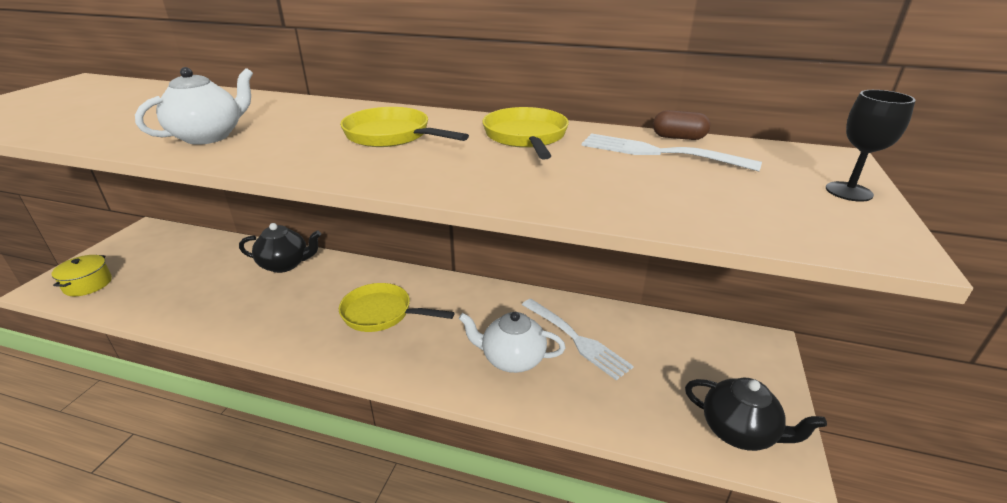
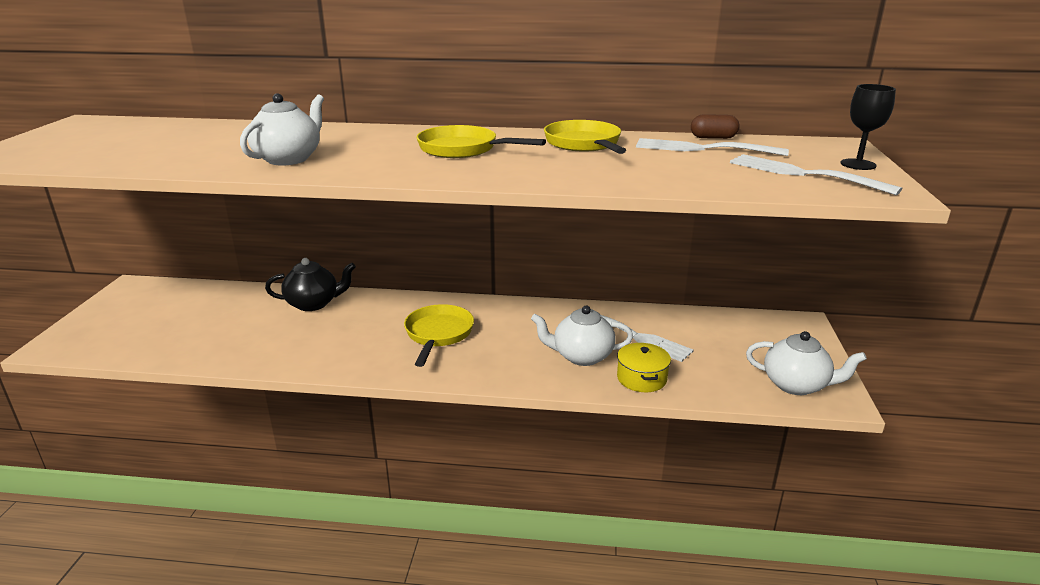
camera: 10 degrees left, 5 degrees down
yellow pot [51,255,112,296] -> yellow pot moved to [617,343,671,392]
yellow pan [339,283,454,332] -> yellow pan turned 90 degrees clockwise [404,304,474,367]
black teapot [685,378,827,451] -> white teapot [746,331,867,395]
none -> white fork [730,154,902,195]

